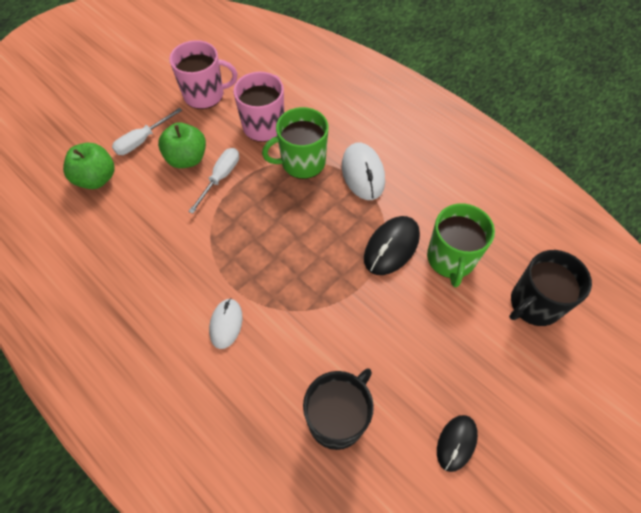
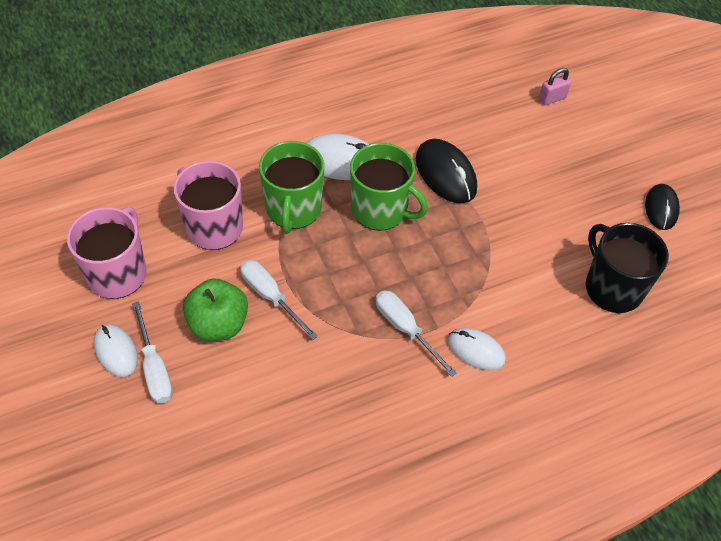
camera: 70 degrees left, 5 degrees down
green apple [63,143,115,189] -> none
green mug [427,203,495,287] -> green mug moved to [350,143,428,231]
black mouse [437,415,478,472] -> black mouse turned 45 degrees clockwise [645,184,680,230]
black mug [509,250,592,326] -> pink padlock [539,68,571,105]
none -> white mouse [94,324,138,377]
none -> white screwdriver [376,290,457,377]

